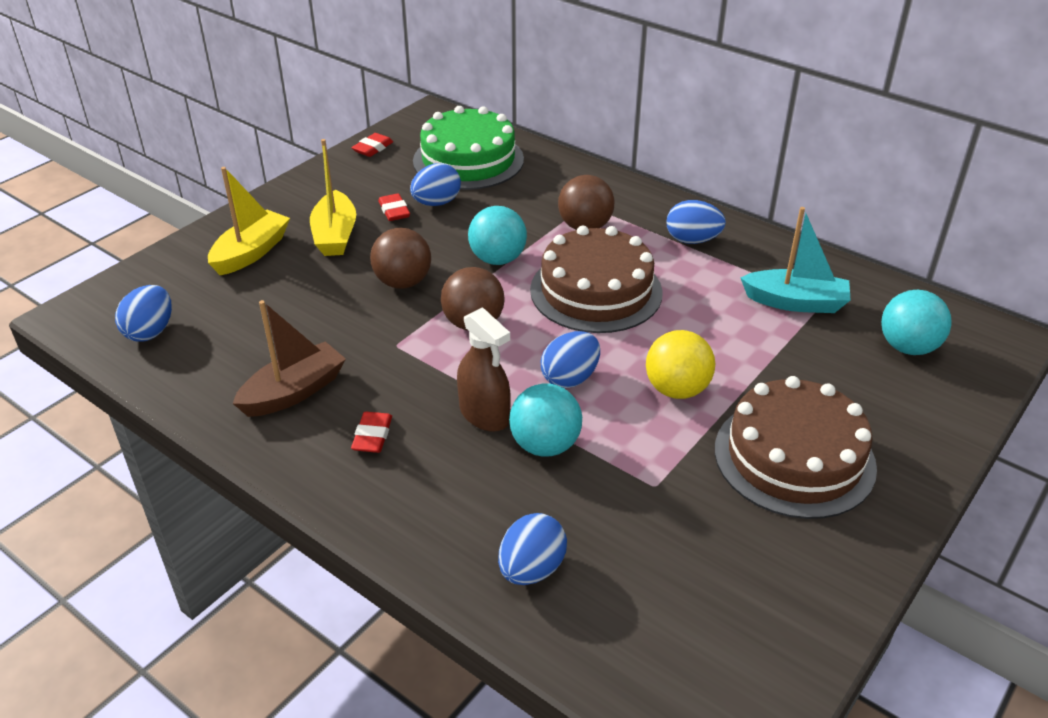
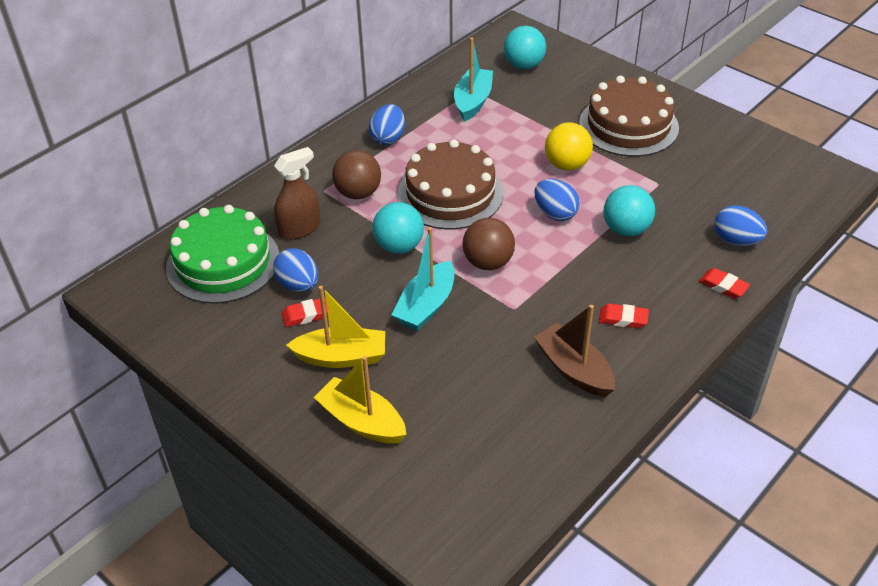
camera: 85 degrees left, 5 degrees up
blue egg [115,285,172,342] -> none
red eraser [351,133,393,157] -> red eraser moved to [699,268,750,298]
brown ball [370,228,431,289] -> turquoise boat [392,227,455,331]
brown spray bottle [457,307,511,432] -> brown spray bottle moved to [274,147,320,239]

